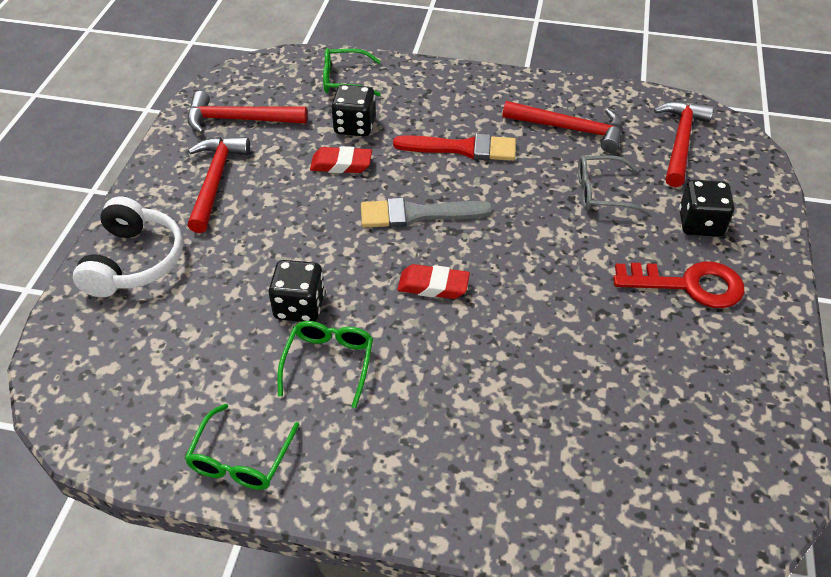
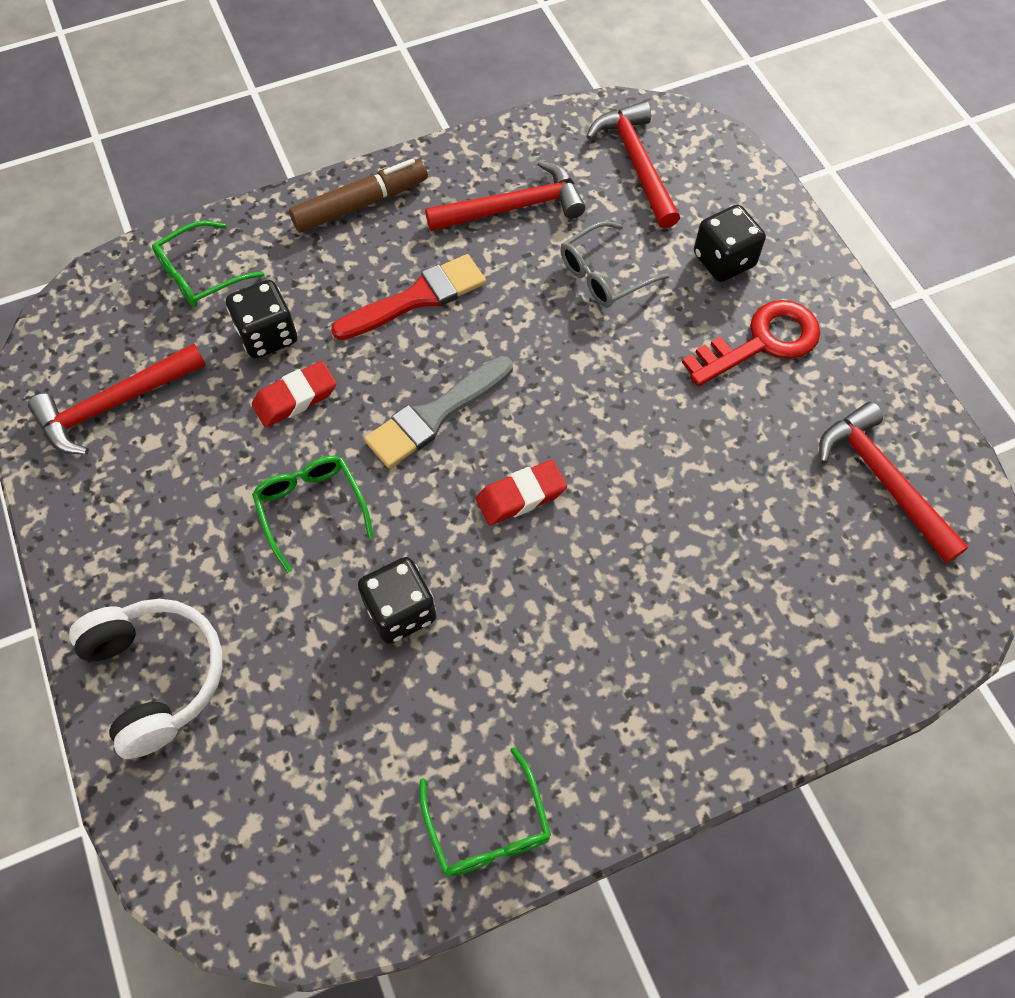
camera: 35 degrees left, 15 degrees up
red hammer [187,137,250,233] -> red hammer moved to [819,402,968,563]
green glasses [277,321,373,408] -> green glasses moved to [252,456,374,573]
none -> brown marker [289,158,428,232]

